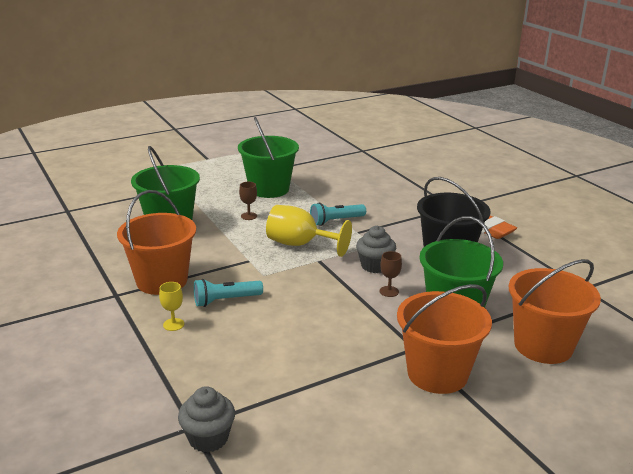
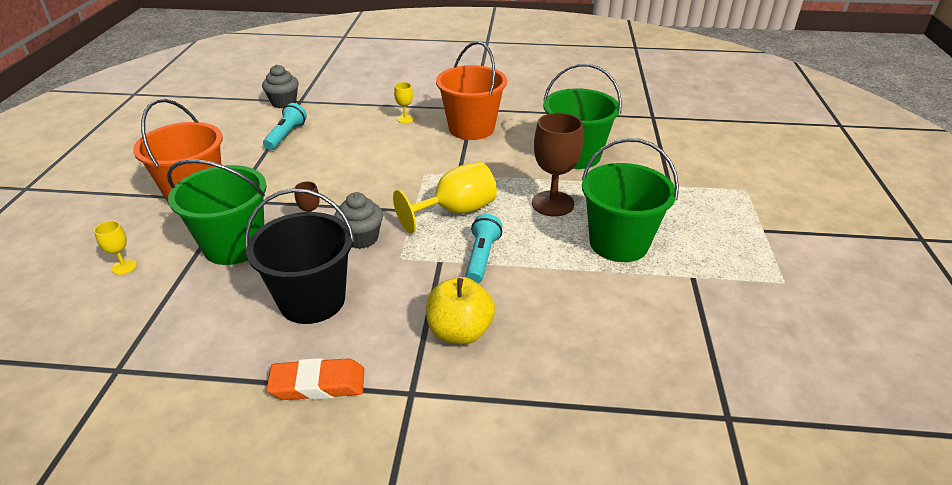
camera: 125 degrees right, 10 degrees up
turquoise flashlight [194,279,263,307] -> turquoise flashlight moved to [263,103,307,150]
brown goblet [239,182,257,220] -> brown goblet [532,113,583,216], size x2.07
orange bucket [509,259,601,364] -> yellow goblet [94,221,137,275]
none -> yellow apple [426,277,495,345]

